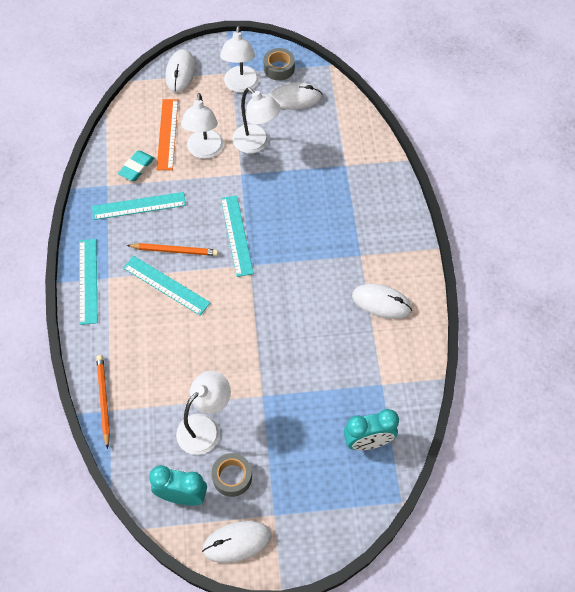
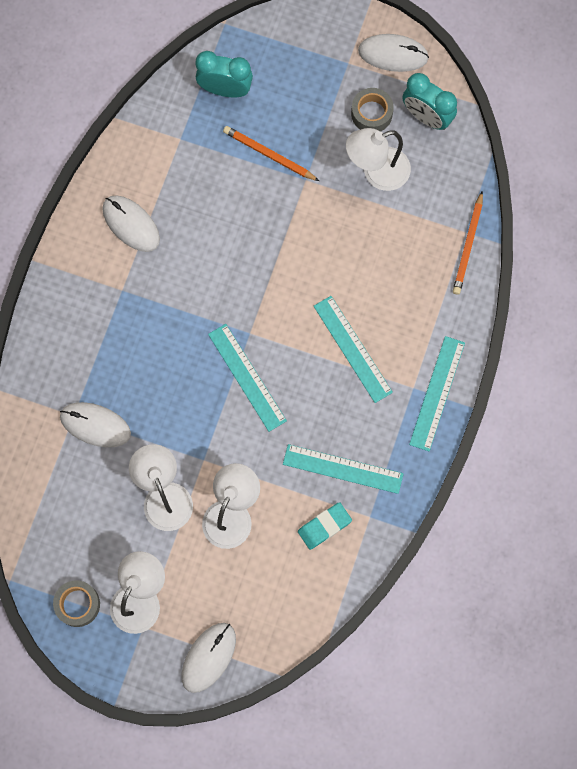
camera: 155 degrees left, 15 degrees up
orange pencil [127,243,218,256] -> orange pencil moved to [223,126,319,181]
orange ruler [157,99,178,170] -> none
turquoise ruler [221,195,254,277] -> turquoise ruler turned 45 degrees counterclockwise [208,324,287,432]
white mouse [269,82,323,109] -> white mouse moved to [60,402,131,447]

